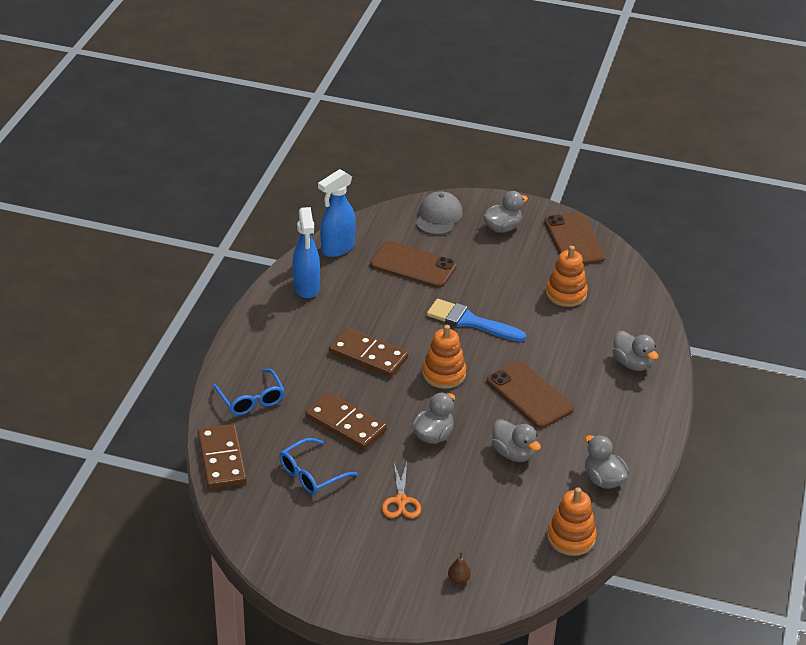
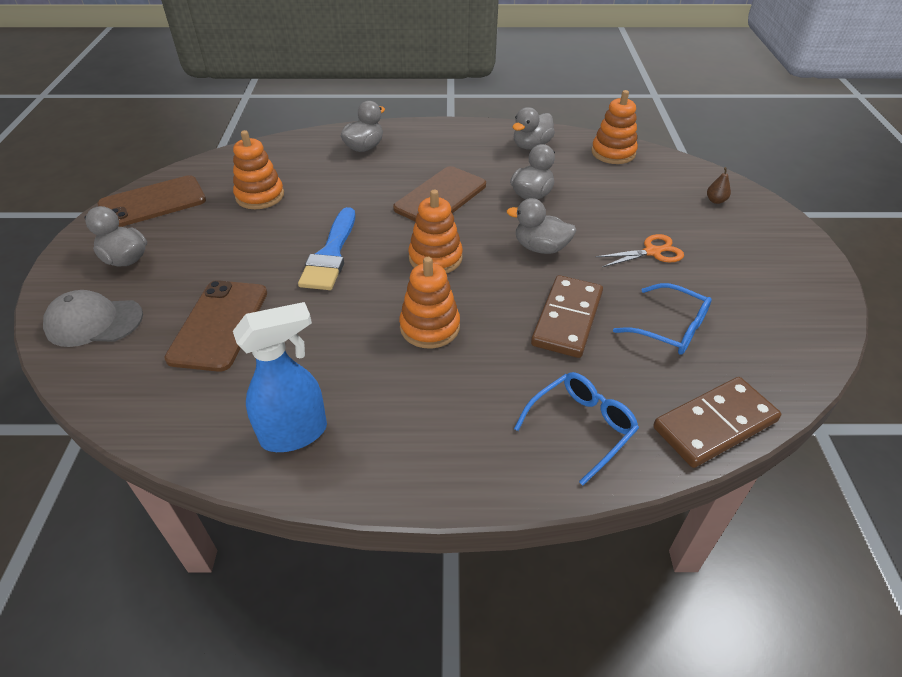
camera: 105 degrees left, 5 degrees up
blue spray bottle [318,169,356,257] -> none
brown domino [329,328,409,377] -> orange stacking toy [399,257,460,348]

